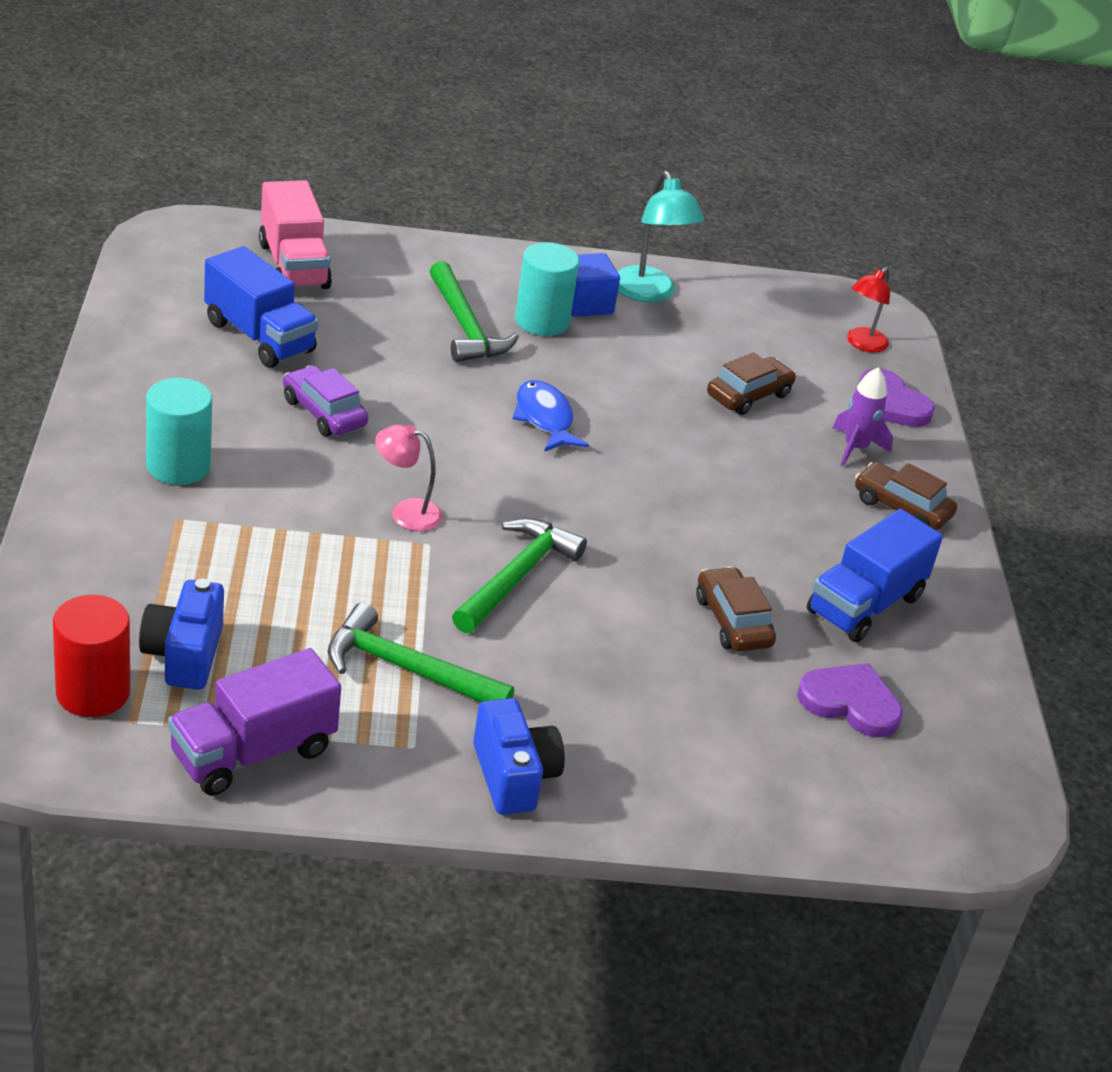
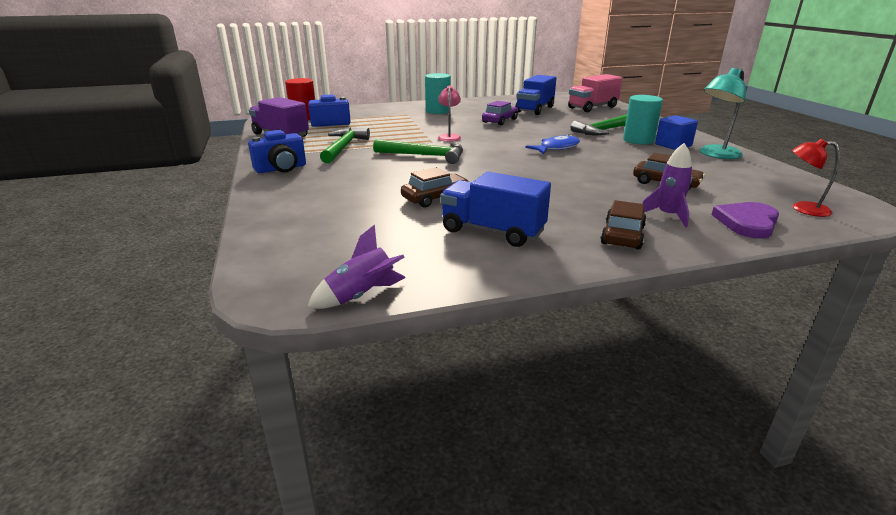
camera: 80 degrees right, 10 degrees down
purple heart [797,663,903,737] -> none
none -> purple rocket [307,224,406,309]

